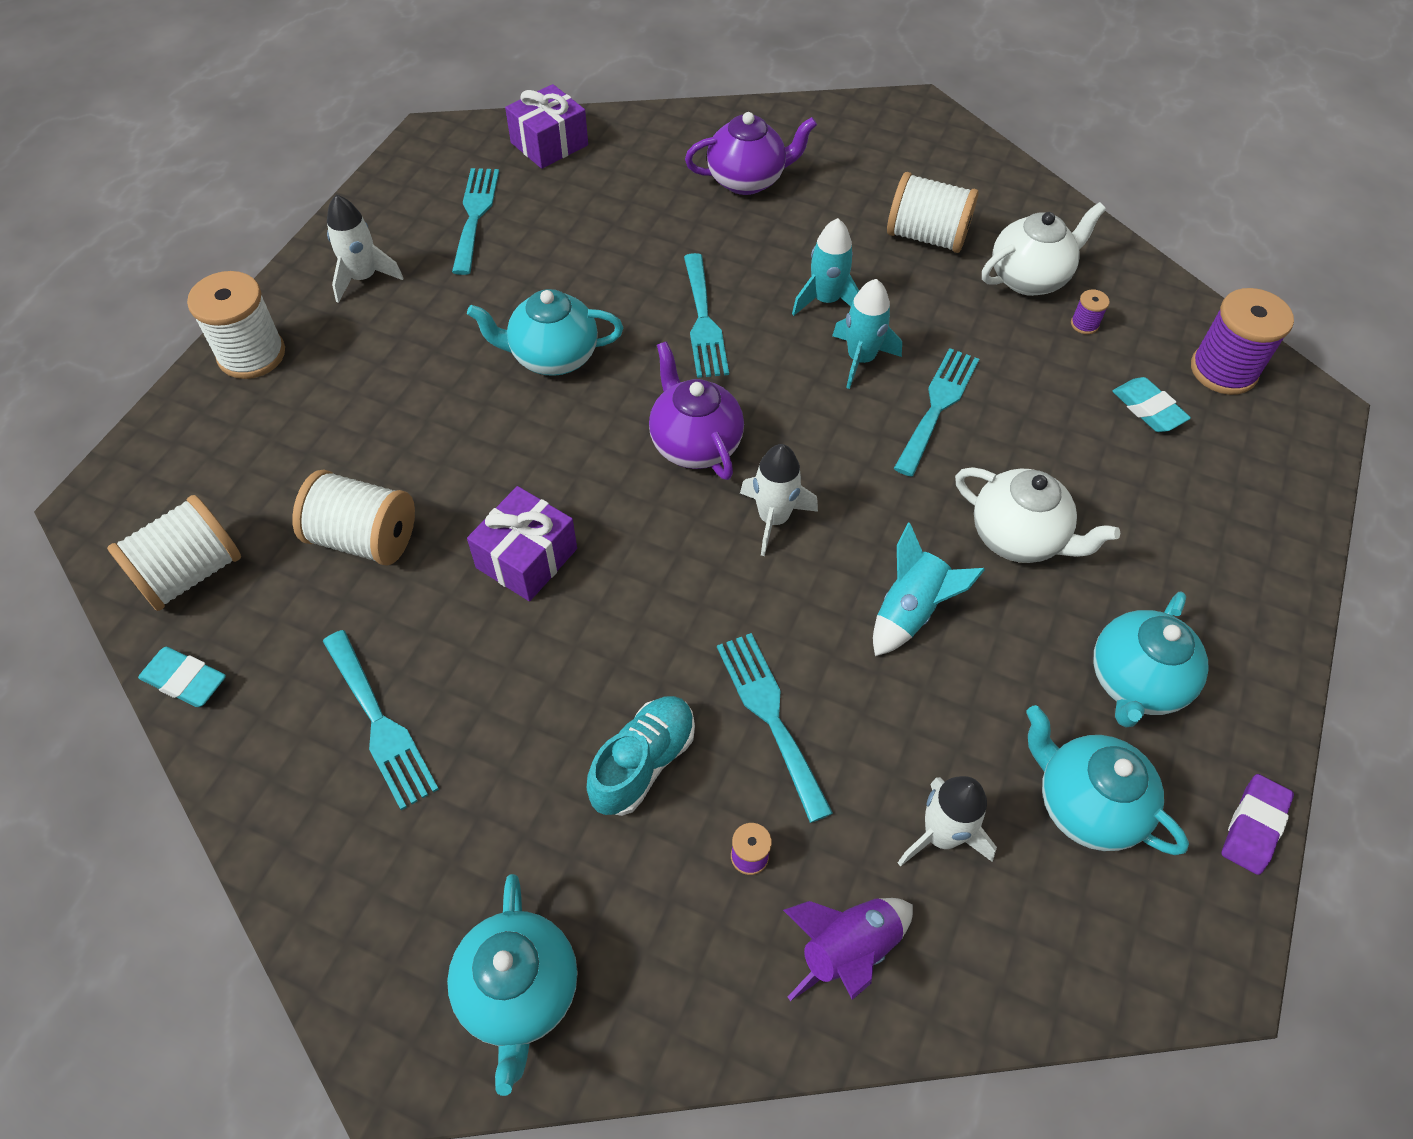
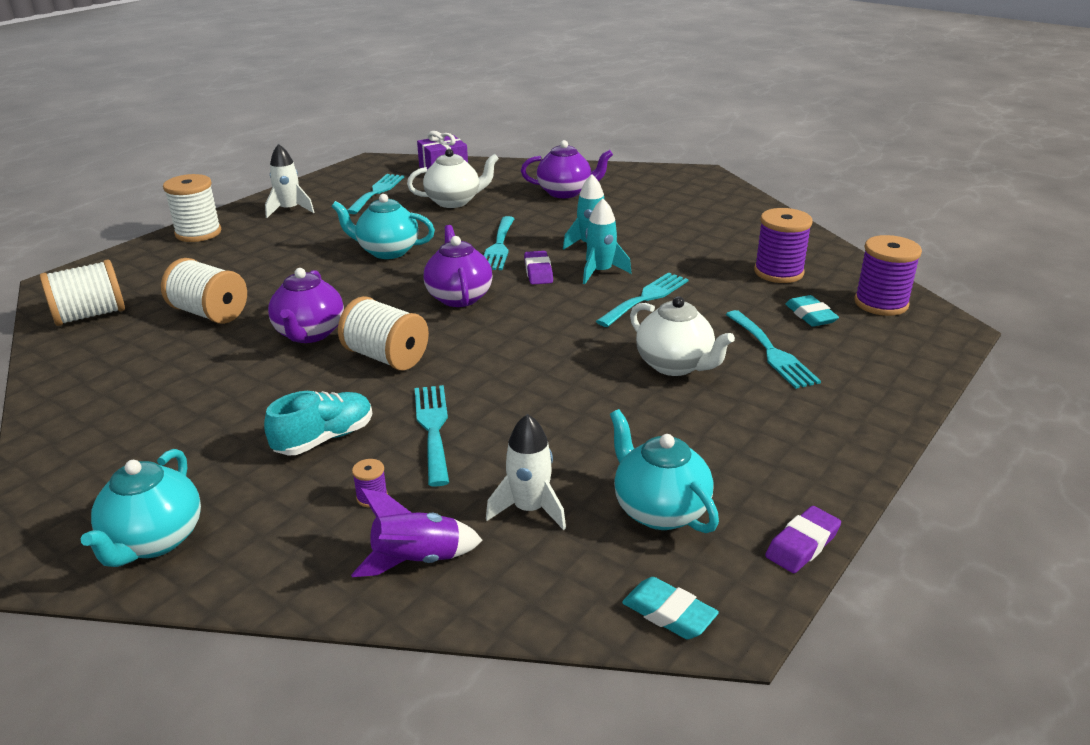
camera: 15 degrees right, 25 degrees down
turquoise eraser [138,647,226,707] -> turquoise eraser moved to [622,577,719,639]
turquoise fork [323,630,439,810] -> turquoise fork moved to [726,310,821,389]
purple gift [467,486,577,601] -> purple teapot [268,268,344,343]
white rocket [740,444,818,556] -> none
turquoise rocket [873,523,985,656] -> none
white spool [887,172,979,253] -> white spool moved to [338,296,429,370]
white teapot [982,202,1106,296] -> white teapot moved to [407,149,499,208]
purple spool [1071,289,1110,334] -> purple spool [754,208,813,283], size x2.29
turquoise teapot [1094,592,1209,728] -> none
none -> purple eraser [524,251,553,285]

